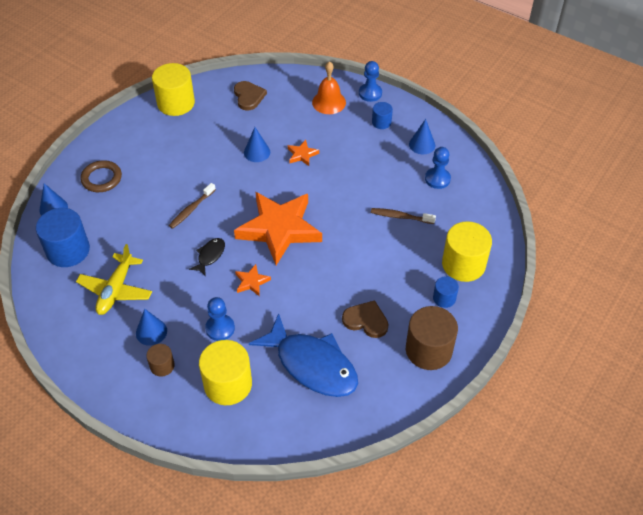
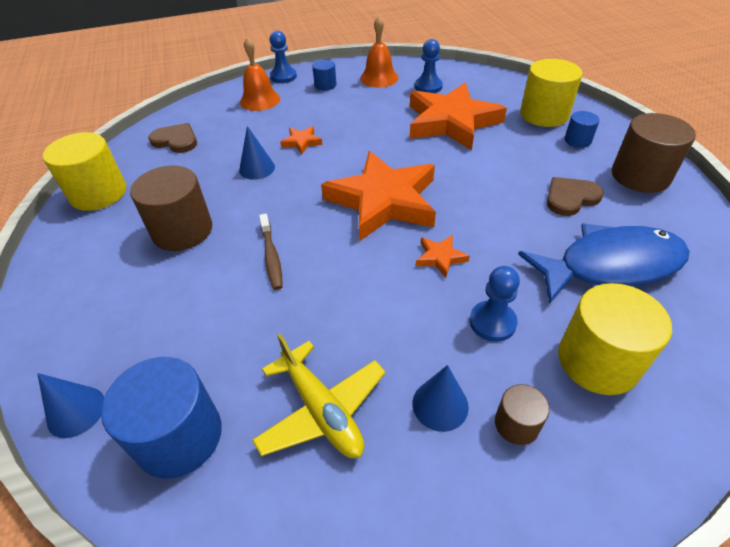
camera: 50 degrees left, 5 degrees down
brown ring [80,160,122,192] -> none
black fish [189,238,225,276] -> none
brown toothbrush [371,208,436,224] -> orange star [410,83,507,150]
blue cone [409,119,435,155] -> orange bell [360,16,398,88]
none -> brown cylinder [130,166,212,251]

